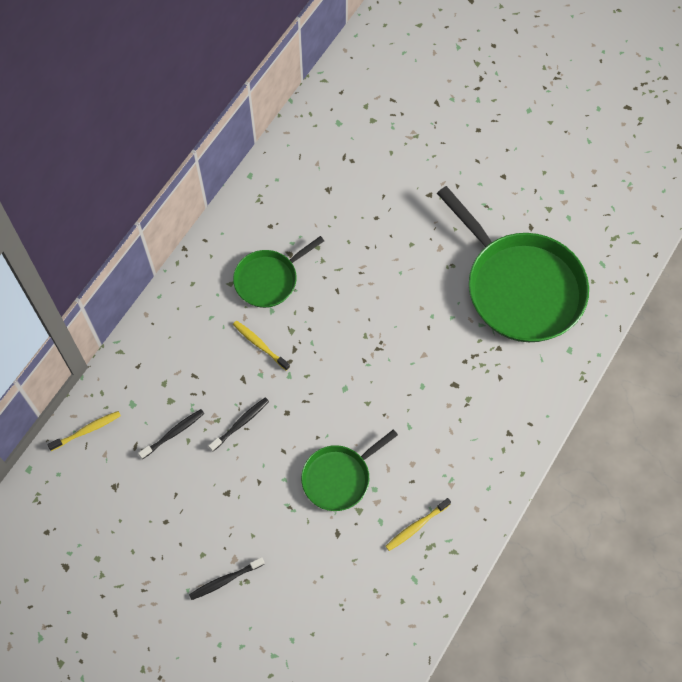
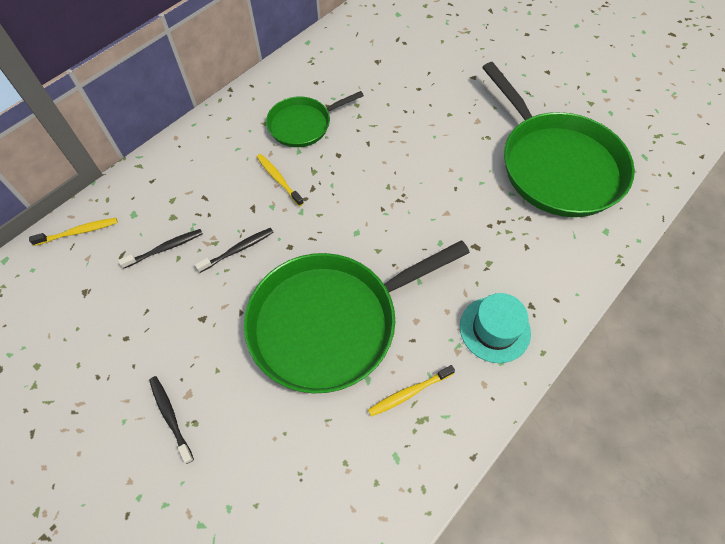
camera: 10 degrees right, 5 degrees down
black toothbrush [189,557,265,600] -> black toothbrush turned 75 degrees clockwise [149,376,194,464]
green pan [301,429,398,511] -> green pan [244,240,470,393], size x1.88
none -> turquoise hat [460,293,531,363]

